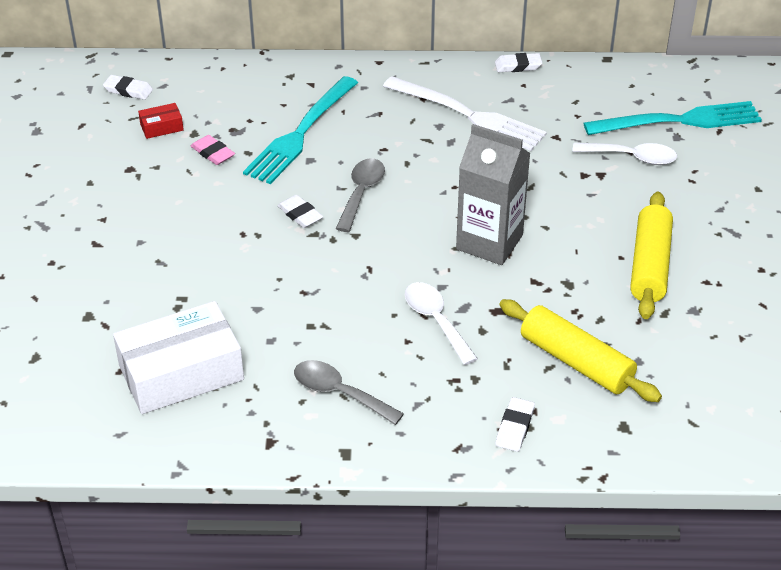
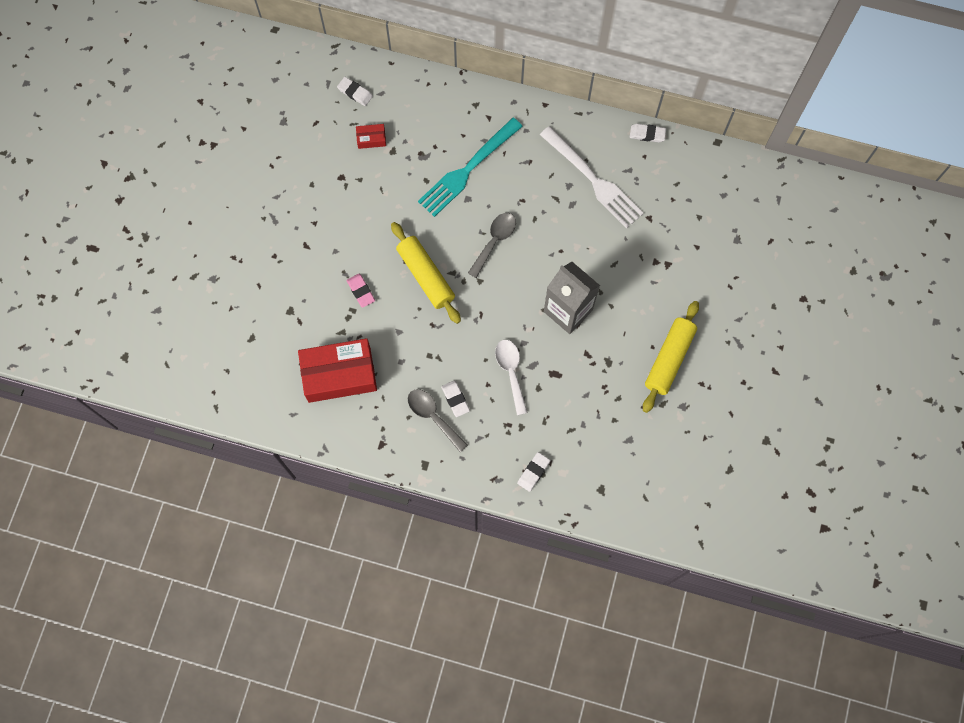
camera: 15 degrees right, 30 degrees up
white box [113,301,244,414] -> red box [298,338,377,403]
pink eraser [191,135,235,165] -> pink eraser moved to [346,274,375,308]
white eraser [277,195,323,228] -> white eraser moved to [441,380,470,417]
yellow rolling pin [499,299,662,402] -> yellow rolling pin moved to [391,222,461,324]
white spoon [572,143,677,165] -> none
turquoise fork [584,101,762,135] -> none

